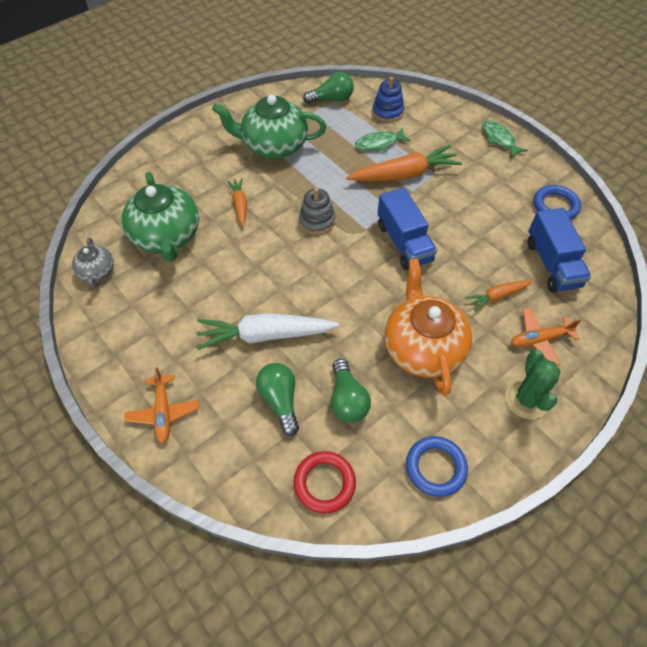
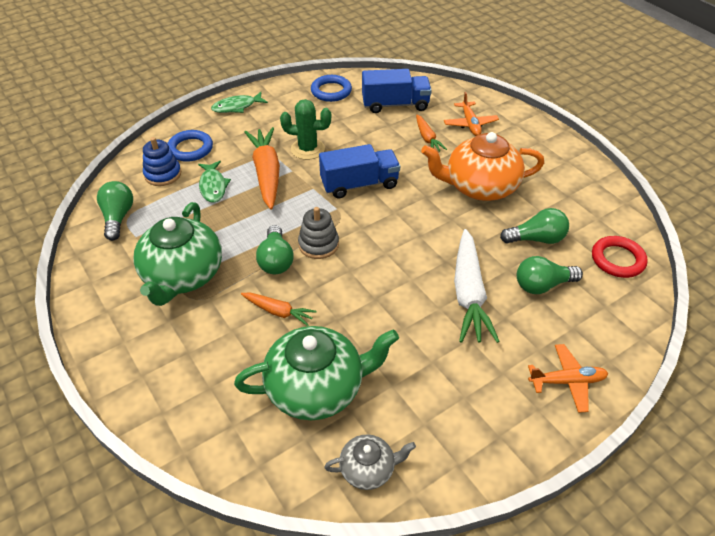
camera: 85 degrees left, 10 degrees down
orange carrot [227,178,247,227] -> orange carrot turned 150 degrees counterclockwise [241,292,317,326]
blue ring [406,436,468,497] -> blue ring moved to [167,130,213,162]
green cactus [505,350,561,419] -> green cactus moved to [280,99,331,160]
none -> green light bulb [256,225,294,274]

